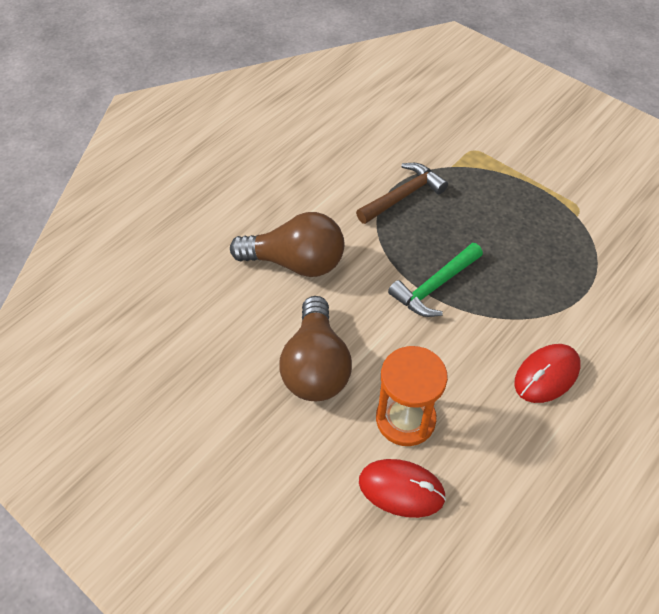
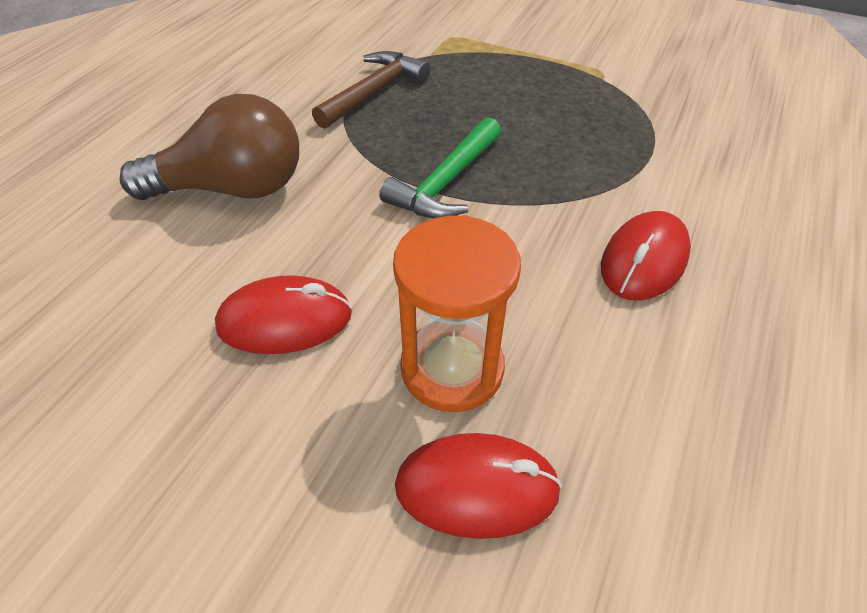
camera: 15 degrees left, 5 degrees down
brown light bulb [279,296,352,401] -> red mouse [215,275,352,354]

